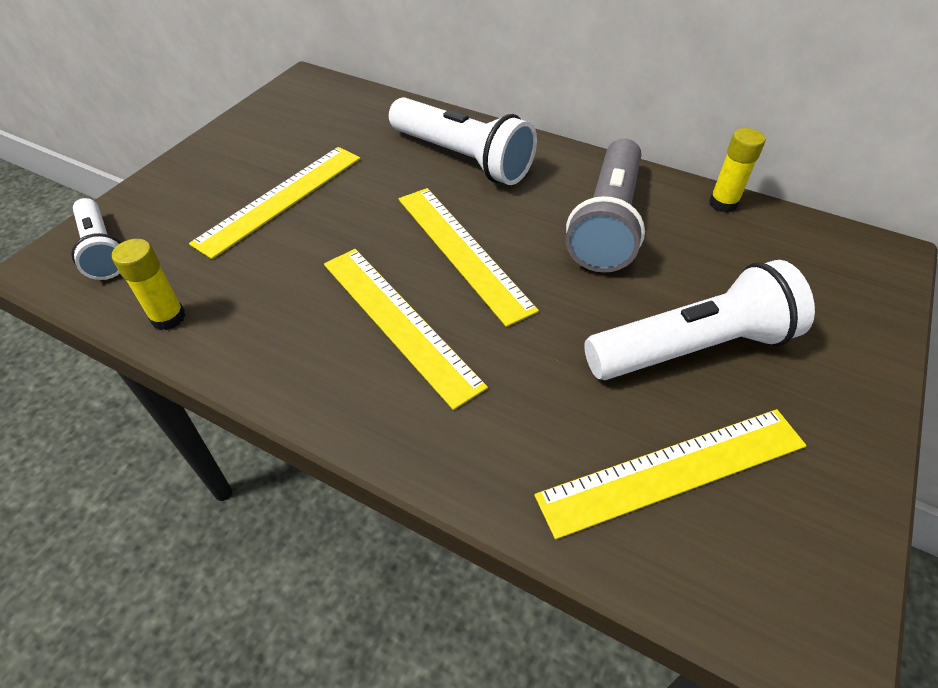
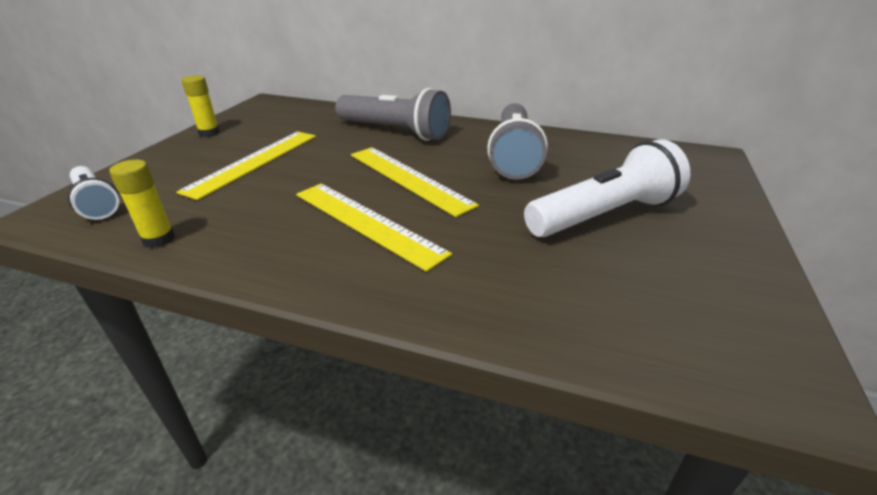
camera: 10 degrees left, 15 degrees down
white flashlight [389,97,537,185] -> grey flashlight [335,88,451,141]
yellow ruler [534,409,807,540] -> none
yellow glue stick [709,128,765,213] -> yellow glue stick moved to [182,75,220,137]

